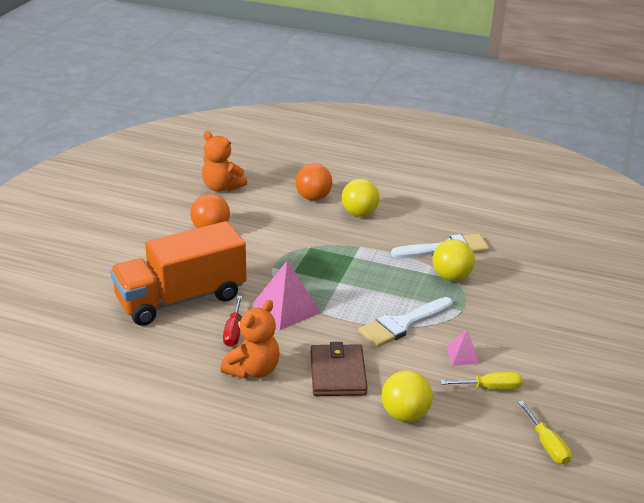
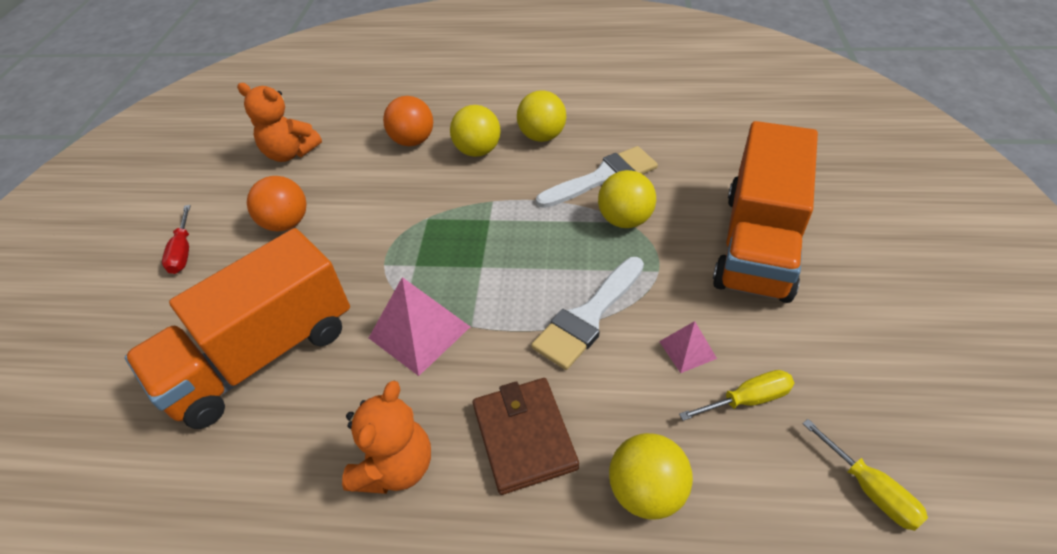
camera: 10 degrees left, 15 degrees up
red screwdriver [223,296,242,347] -> red screwdriver moved to [162,205,191,274]
none -> yellow ball [517,90,566,142]
none -> orange truck [713,121,818,303]

